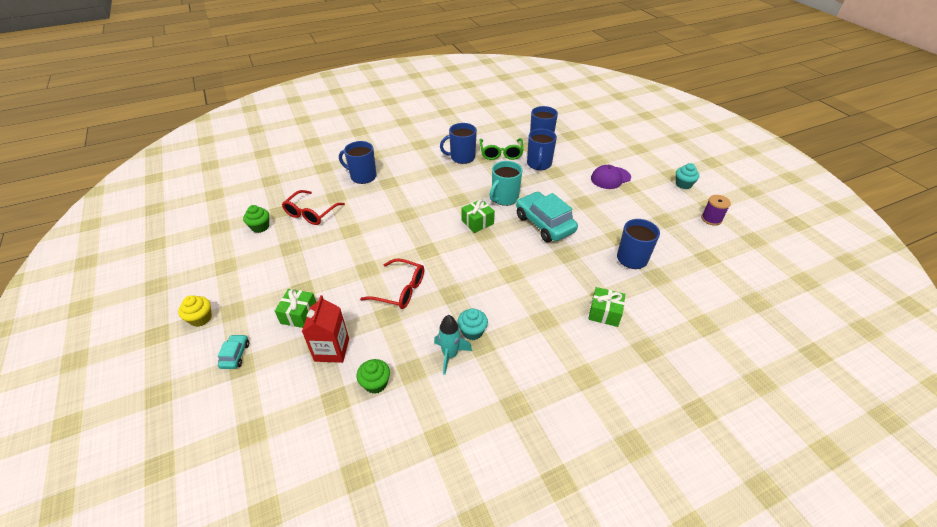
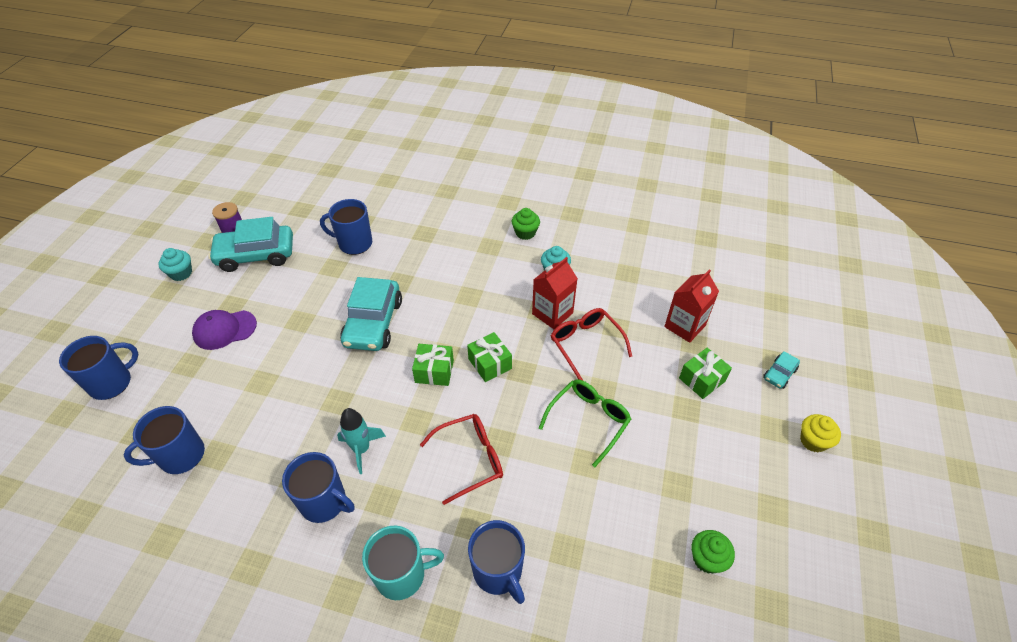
camera: 140 degrees left, 5 degrees up
red glasses [282,190,345,225] -> red glasses moved to [420,414,503,505]
green cupcake [356,359,390,394] -> green cupcake moved to [512,208,540,240]
turquoise rocket [434,315,472,375] -> turquoise rocket moved to [337,408,386,474]
green glasses [480,138,523,160] -> green glasses moved to [539,379,631,467]
turquoise mug [490,161,522,206] -> turquoise mug moved to [362,526,444,600]
blue mug [527,129,557,170] -> blue mug moved to [59,336,138,400]
green gift [588,287,625,327] -> green gift moved to [467,332,512,382]
purple cap [591,165,631,189] -> purple cap turned 150 degrees clockwise [192,310,257,350]
none -> turquoise car [208,217,293,272]
none -> red carton [532,257,578,329]

